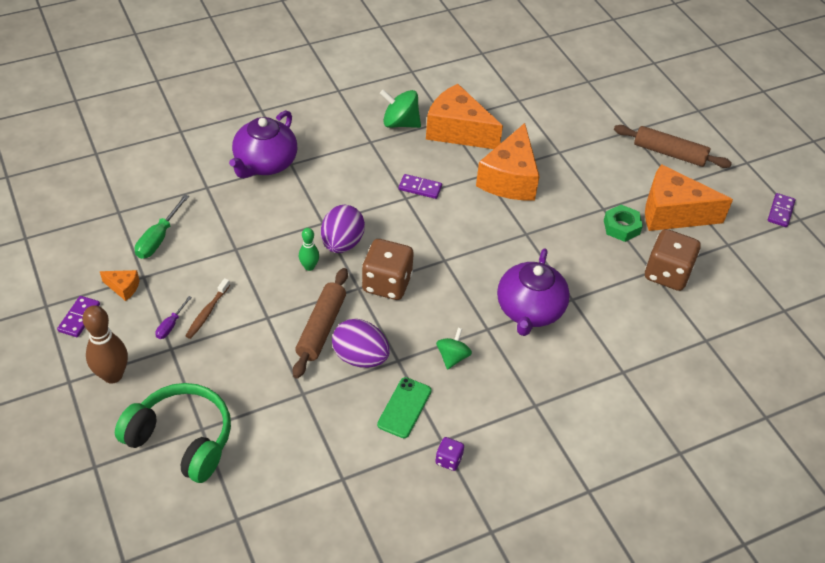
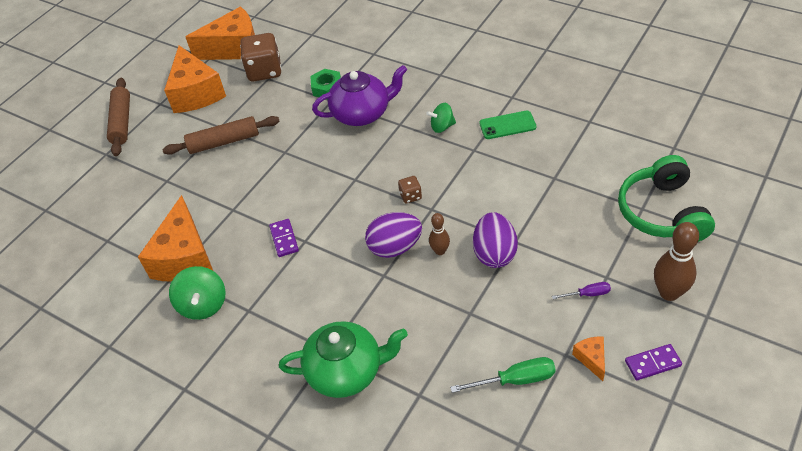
camera: 115 degrees left, 0 degrees up
brown toothbrush [186,278,230,339] -> none
purple teapot [229,110,297,178] -> green teapot [279,321,408,398]
brown rolling pin [293,268,348,379] -> brown rolling pin moved to [162,116,279,155]
green bowling pin [299,228,319,271] -> brown bowling pin [429,213,450,255]
purple egg [332,319,390,368] -> purple egg moved to [473,212,518,268]
brown dice [362,239,413,300] -> brown dice [398,176,422,203], size x0.47
purple dice [435,437,464,471] -> none
orange cheese [476,123,540,200] -> orange cheese moved to [186,7,255,60]
green nut [604,205,643,242] -> green nut moved to [310,69,341,99]
purple domino [768,193,795,227] -> none

